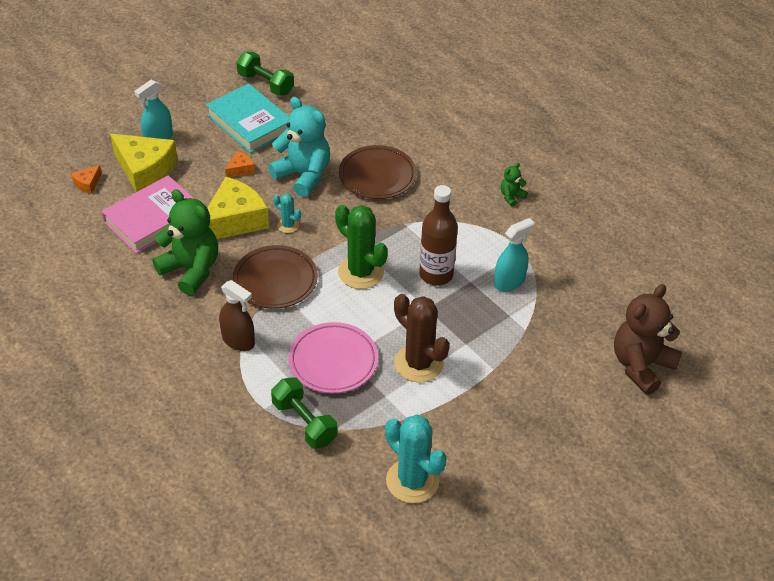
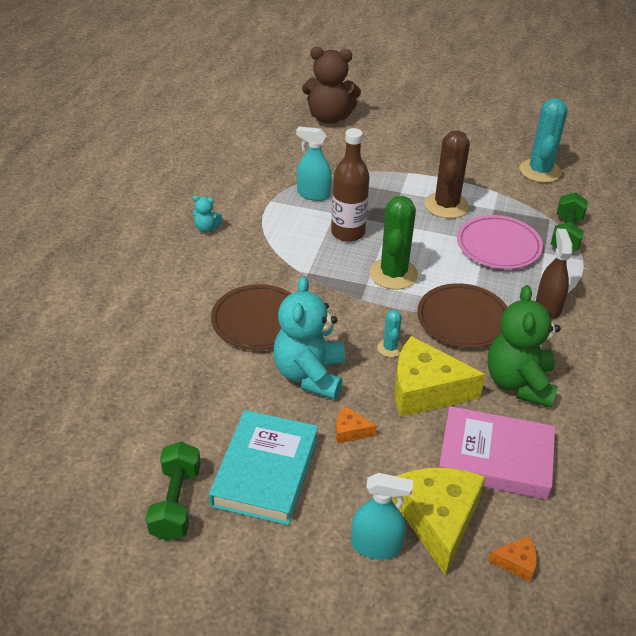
camera: 125 degrees left, 5 degrees down
green teddy bear [501,163,528,207] -> turquoise teddy bear [192,196,222,233]

